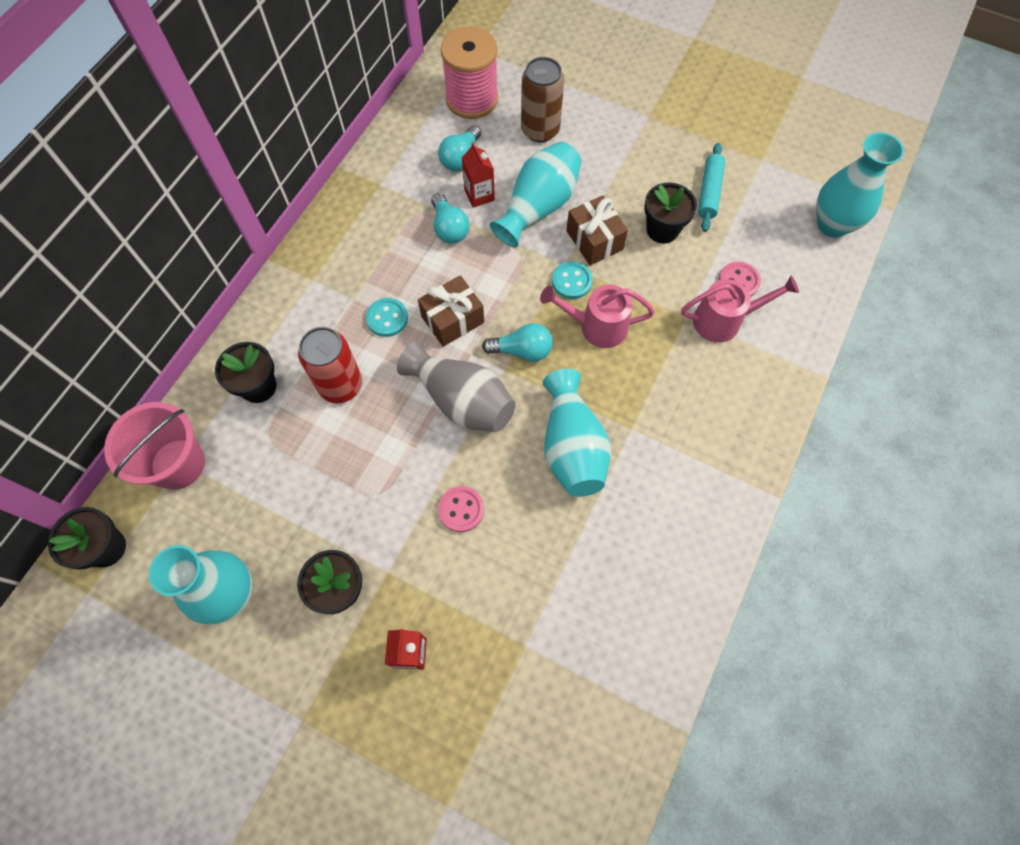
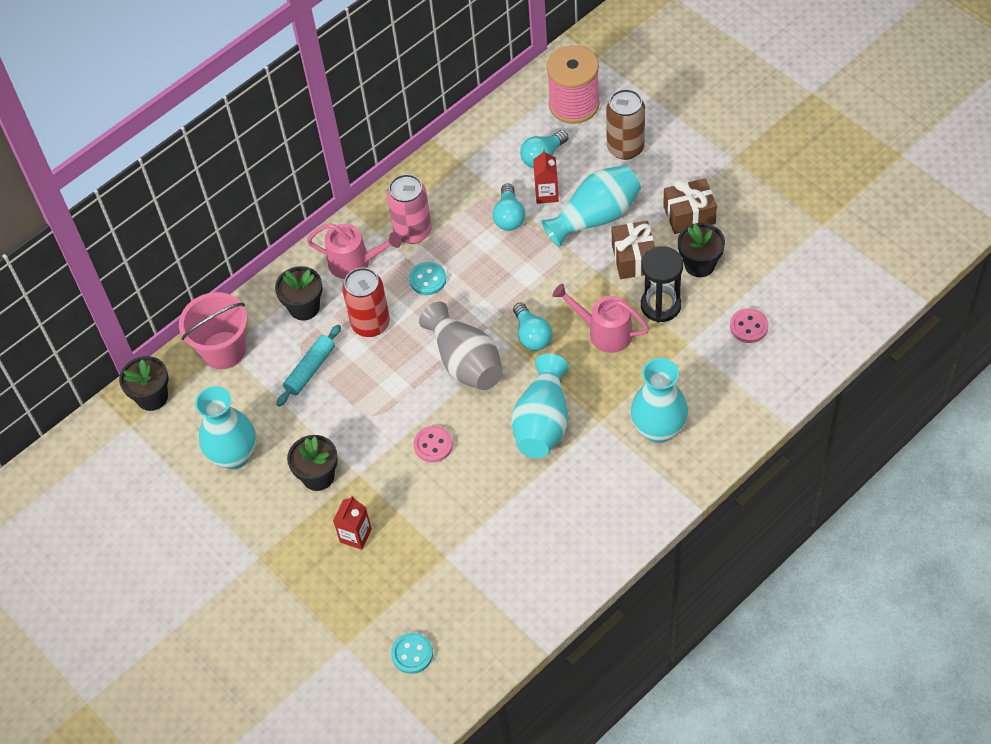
camera: 25 degrees right, 10 degrees down
brown gift [418,275,484,347] -> brown gift moved to [663,178,717,234]
turquoise light bulb [482,323,553,362] -> turquoise light bulb turned 45 degrees clockwise [513,303,552,351]
turquoise button [552,261,593,299] -> turquoise button moved to [391,632,433,674]
pink watering can [681,276,799,343] -> pink watering can moved to [307,223,401,279]
turquoise rolling pin [698,143,725,232] -> turquoise rolling pin moved to [276,324,341,407]
turquoise vase [816,132,904,238] -> turquoise vase moved to [631,358,688,443]
none -> pink can [387,174,432,244]
none -> black hourglass [641,246,683,322]

